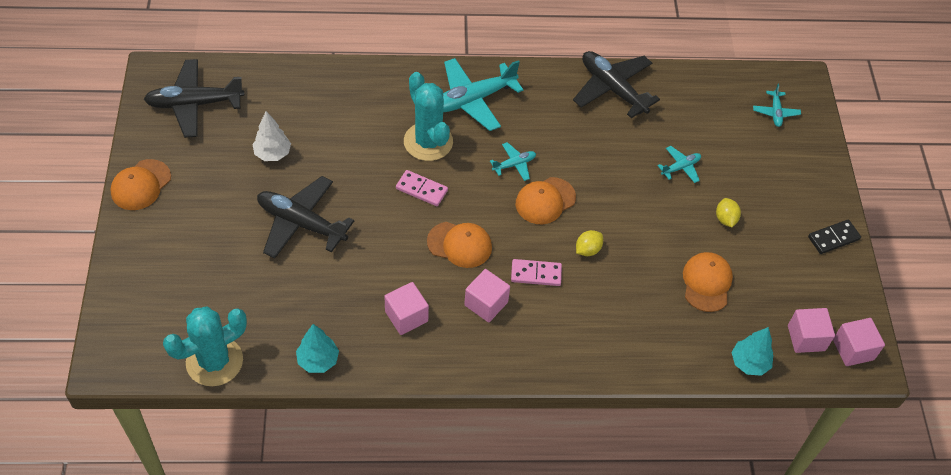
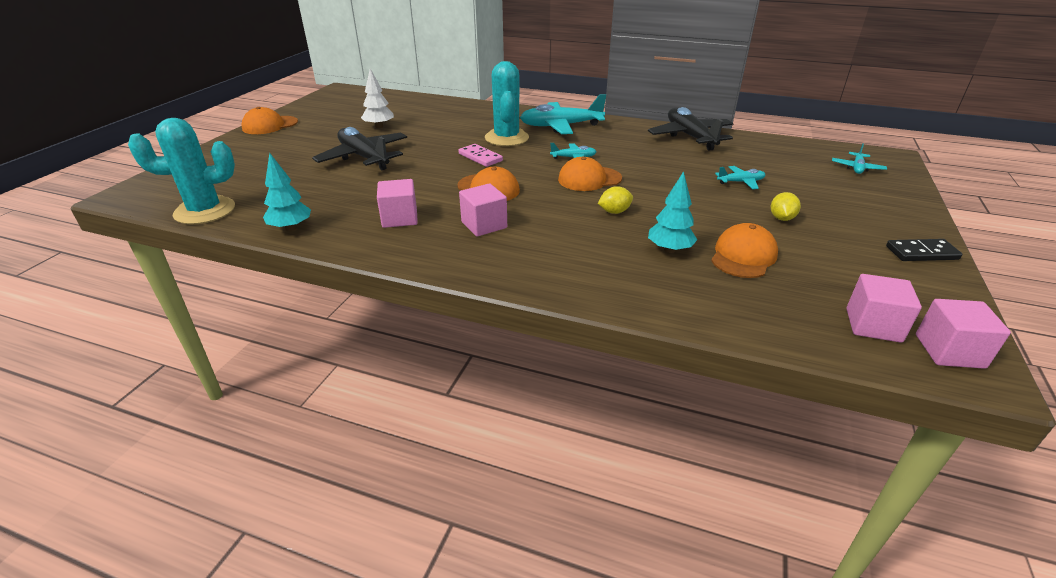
camera: 25 degrees right, 20 degrees down
black plane [144,59,245,138] -> none
pink domino [511,259,562,286] -> none
turquoise tree [731,327,773,376] -> turquoise tree moved to [648,171,697,253]

